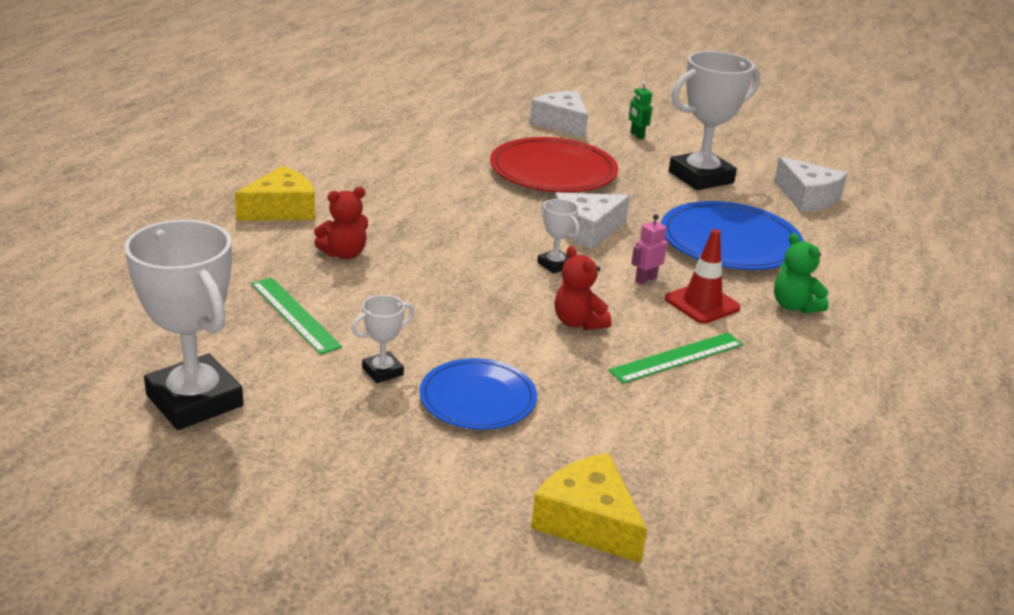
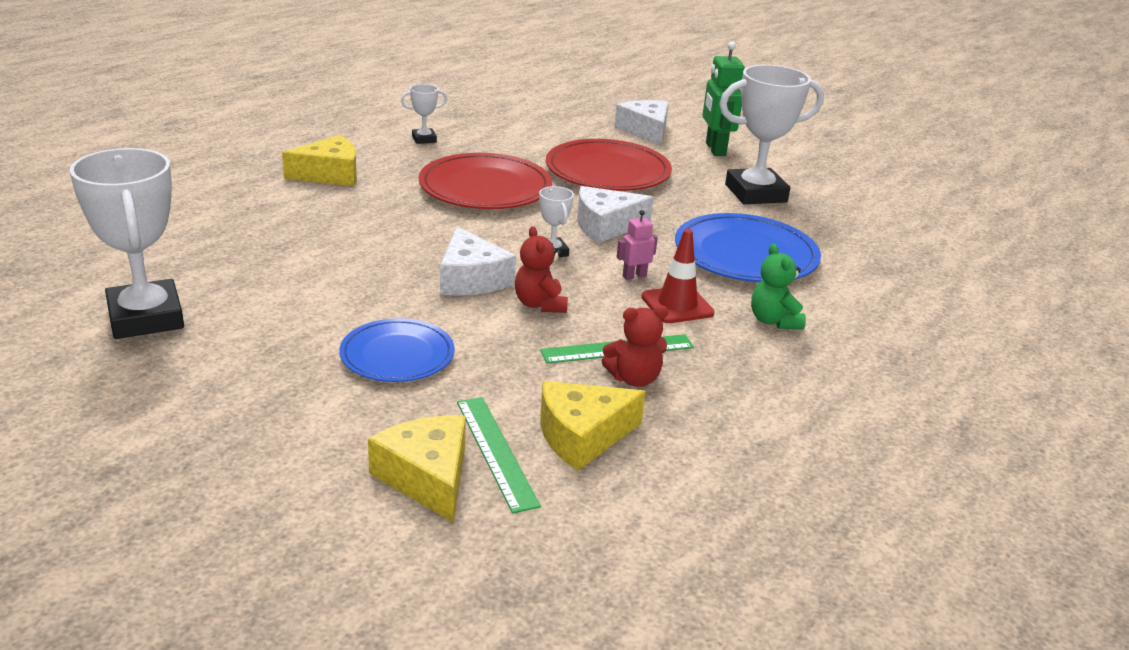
camera: 15 degrees right, 0 degrees up
green ruler [251,277,342,354] -> green ruler moved to [457,397,541,513]
red teddy bear [314,187,368,259] -> red teddy bear moved to [602,306,669,387]
white trophy [351,295,414,383] -> white trophy moved to [401,84,447,144]
green robot [629,81,652,139] -> green robot [703,41,745,156], size x1.92
white cheese [774,157,847,212] -> white cheese moved to [440,227,516,296]
none -> red plate [419,153,552,209]
none -> yellow cheese [540,381,646,470]

